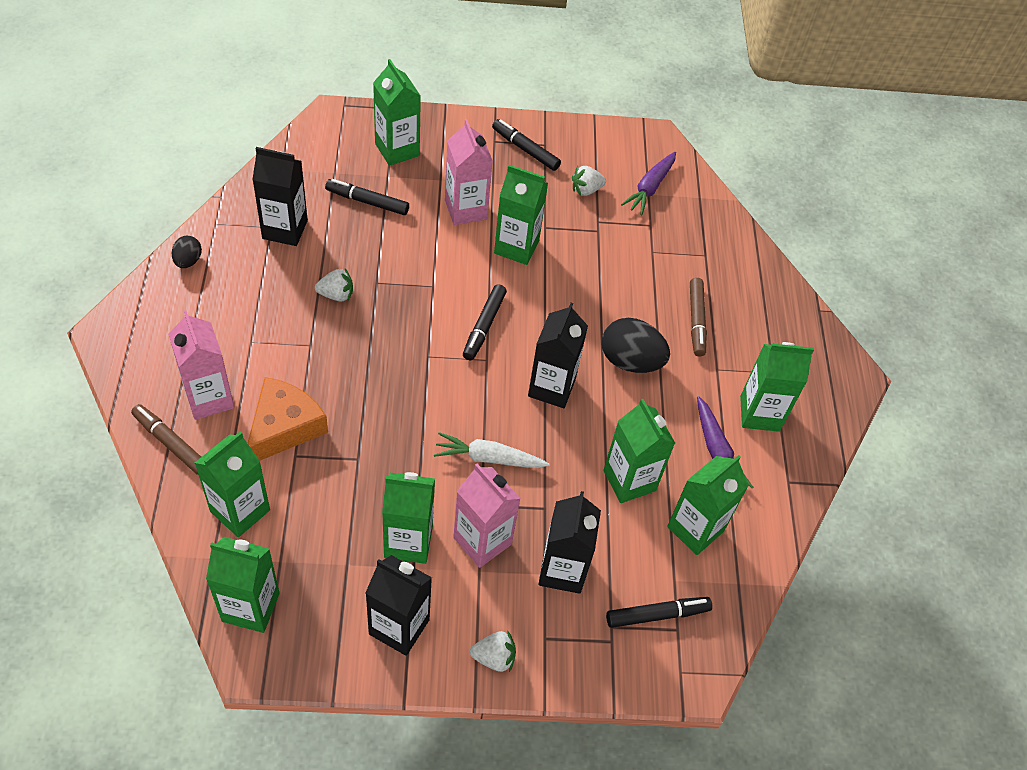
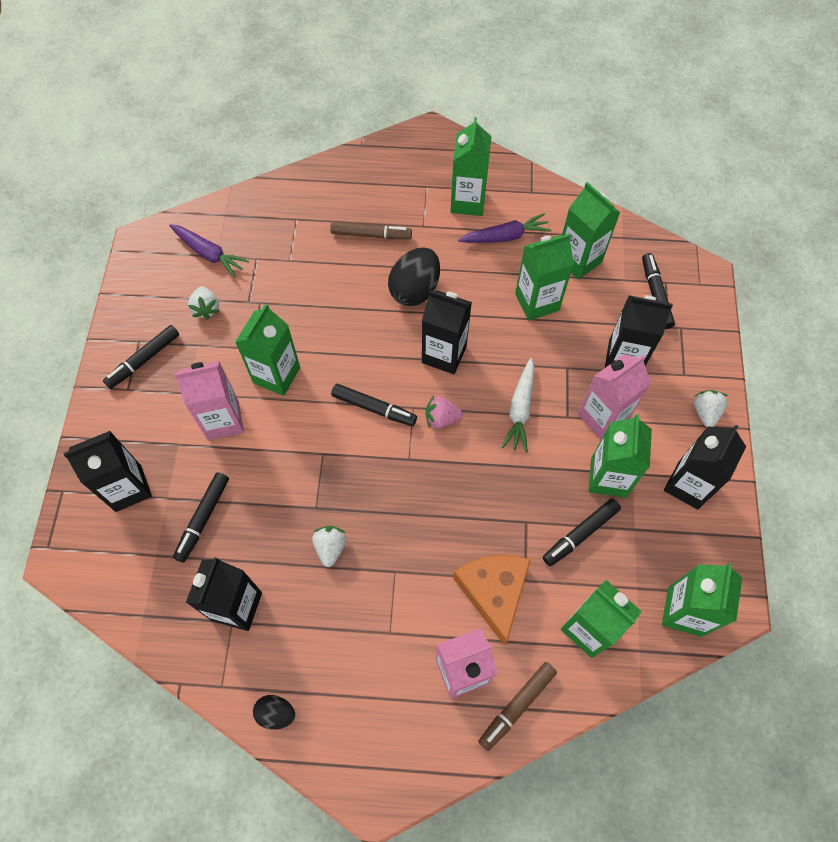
camera: 80 degrees left, 10 degrees up
orange cheese [248,377,328,461] -> orange cheese turned 45 degrees clockwise [453,555,531,645]
green carton [373,59,421,166] -> black carton [63,431,152,512]
none -> pink strawberry [426,396,463,428]
none -> black marker [543,498,621,566]

